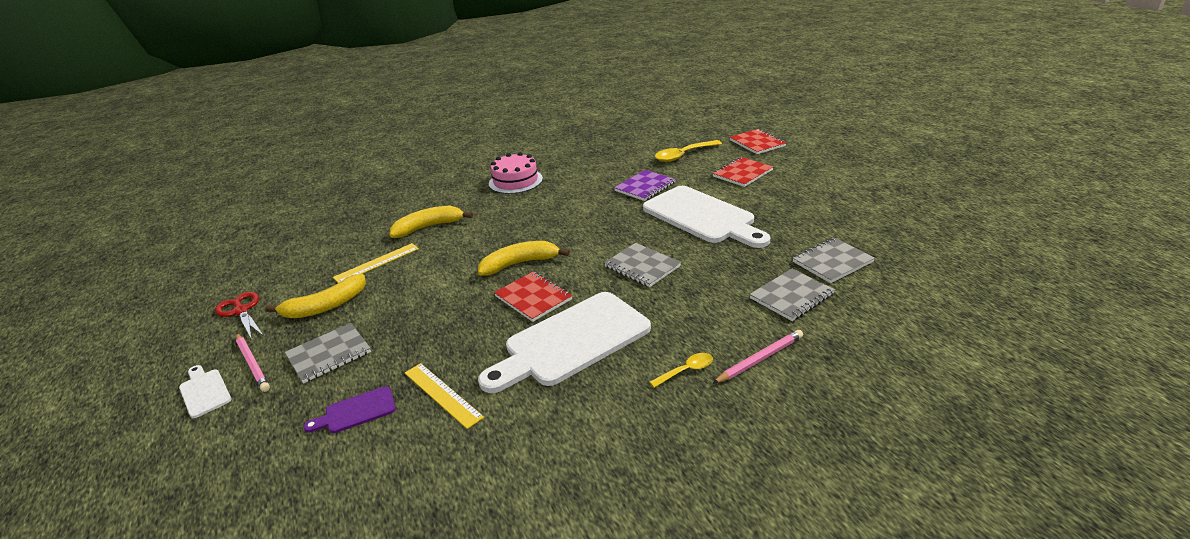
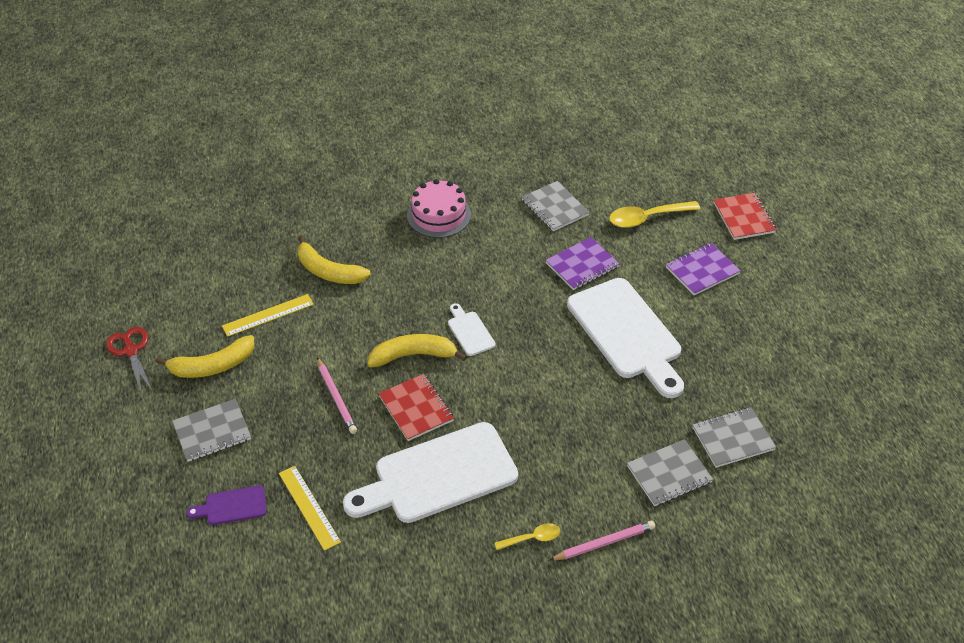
camera: 10 degrees right, 15 degrees up
white cutting board [179,365,231,418] -> white cutting board moved to [448,303,495,356]
pink pencil [236,333,270,392] -> pink pencil moved to [317,357,357,434]
yellow banana [390,206,473,238] -> yellow banana turned 135 degrees counterclockwise [298,235,371,284]
grey notebook [604,243,681,287] -> grey notebook moved to [522,181,590,231]
red notebook [712,157,774,187] -> purple notebook [666,243,741,295]

